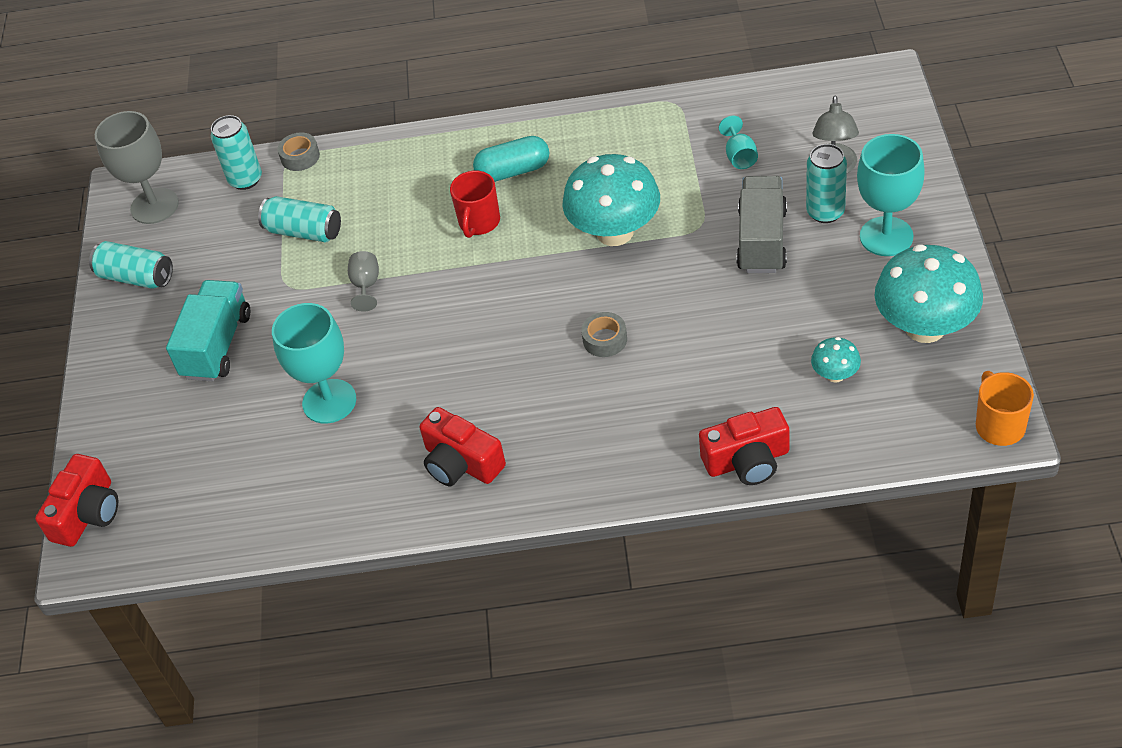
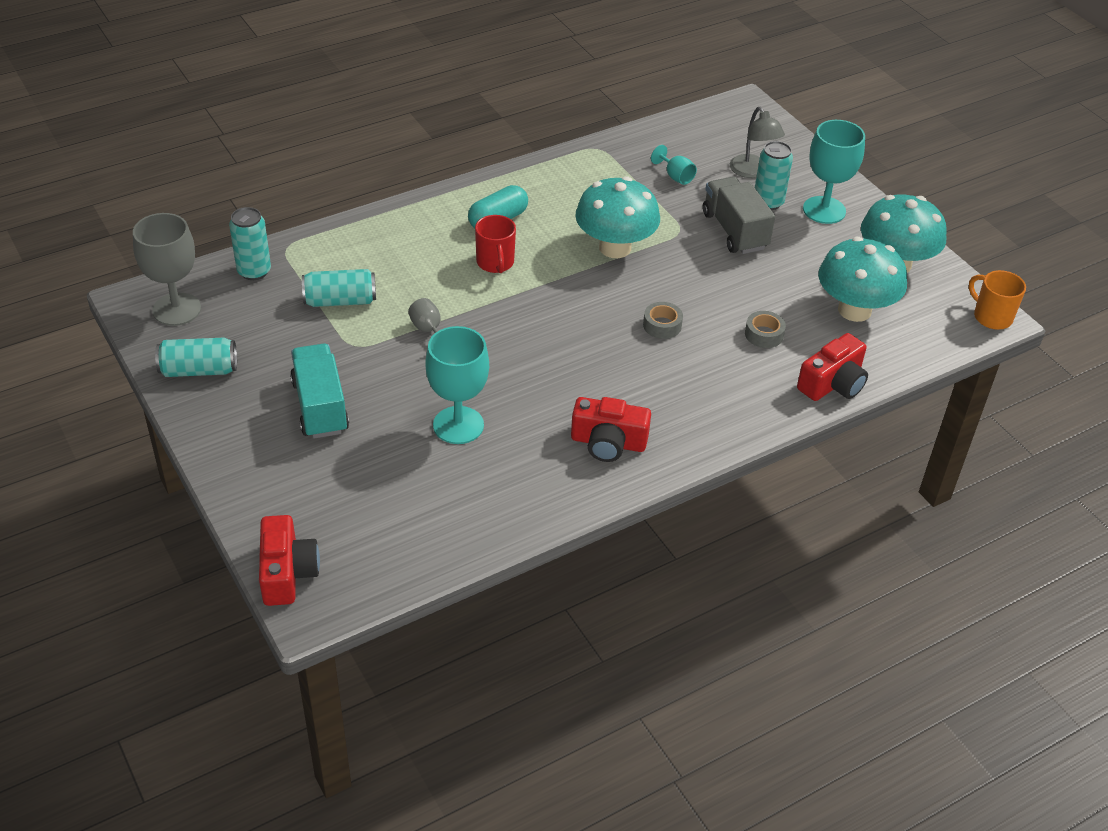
camera: 35 degrees left, 5 degrees down
grey tape [277,132,320,171] -> grey tape moved to [745,311,786,348]
turquoise mushroom [811,337,861,383] -> turquoise mushroom [818,237,907,322], size x2.17

